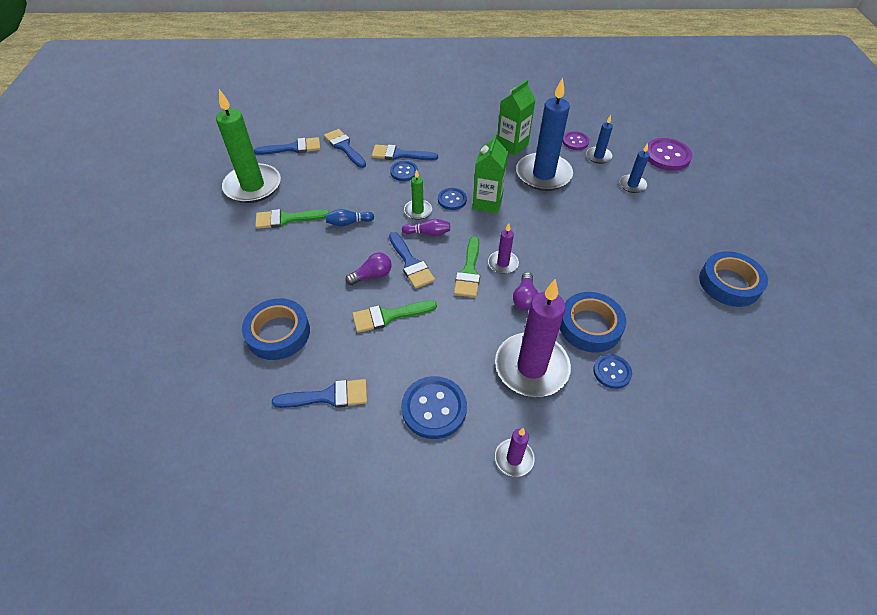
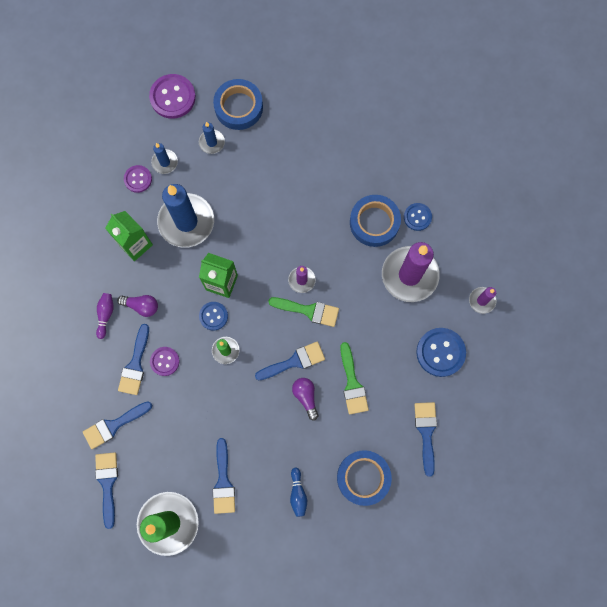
camera: 85 degrees left, 25 degrees up
green brush [255,209,330,229] -> blue brush [213,438,235,514]
blue bowling pin [326,209,374,226] -> blue bowling pin moved to [290,468,307,517]
blue button [390,161,418,181] -> purple button [150,347,180,376]
purple bowling pin [402,219,450,236] -> purple bowling pin moved to [96,293,114,339]
purple light bulb [513,272,538,311] -> purple light bulb moved to [117,295,158,317]
blue tape [699,251,768,307] -> blue tape moved to [213,79,263,130]

